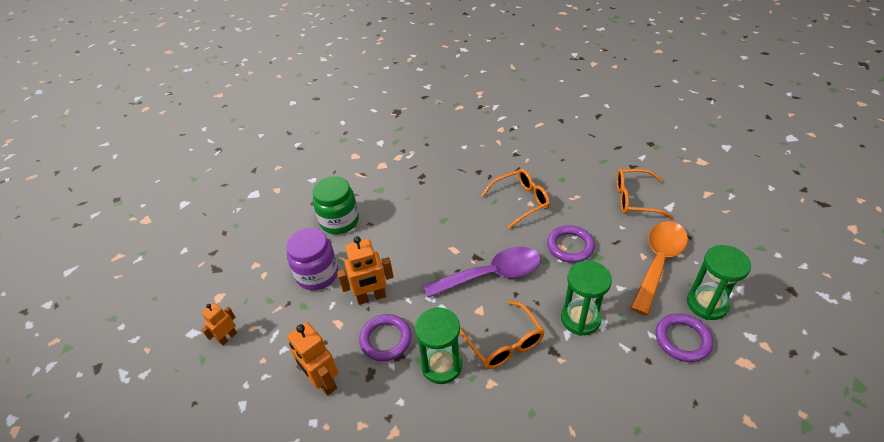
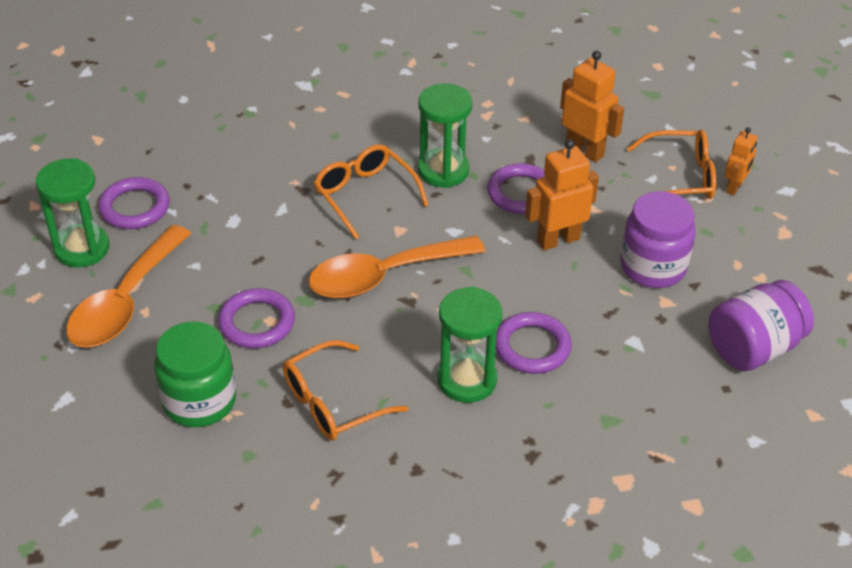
camera: 170 degrees right, 0 degrees up
green jar [312,176,359,234] -> green jar moved to [154,322,236,427]
purple spoon [423,247,541,298] -> orange spoon [308,235,485,298]
green hourglass [561,260,612,336] -> green hourglass moved to [437,286,502,403]
orange glasses [616,169,673,219] -> orange glasses moved to [627,130,716,199]
none -> purple ring [496,312,572,374]
none -> purple jar [709,280,814,371]

